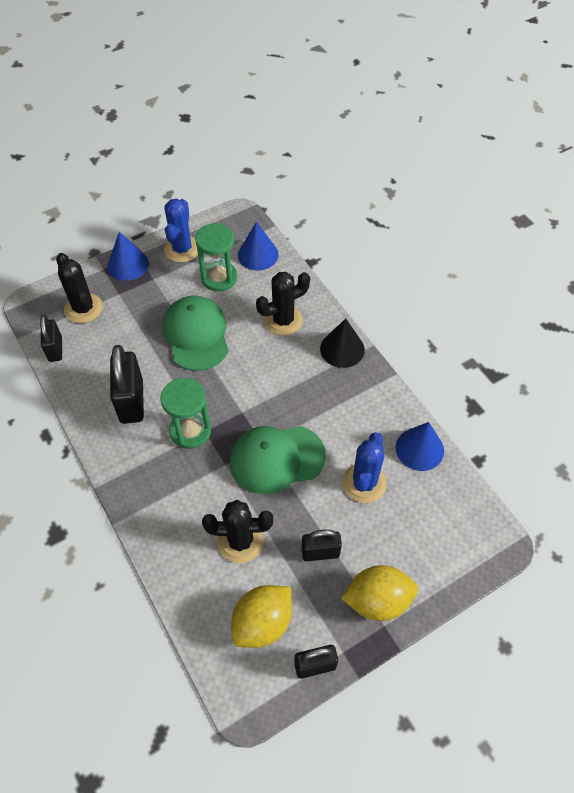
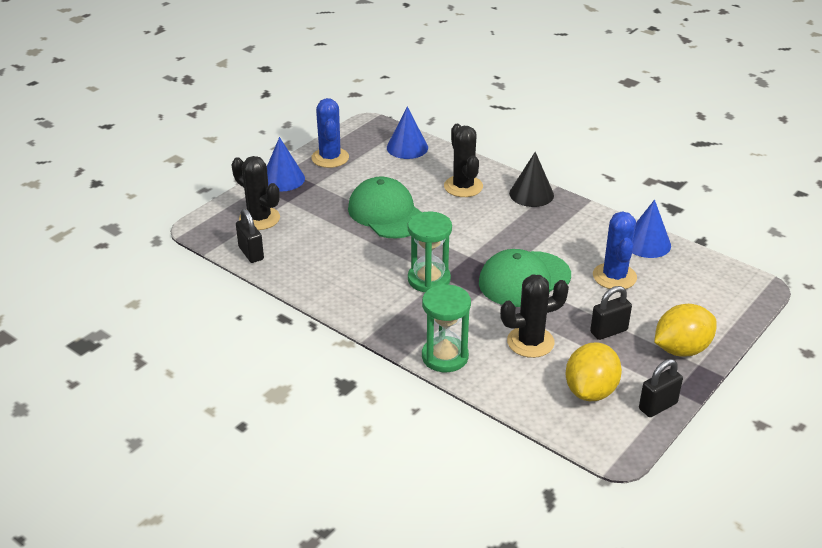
camera: 20 degrees left, 20 degrees down
black padlock [110,345,144,424] -> none
green hourglass [195,223,237,292] -> green hourglass moved to [422,284,471,372]
black cactus [256,272,310,336] -> black cactus turned 60 degrees counterclockwise [444,124,483,197]

